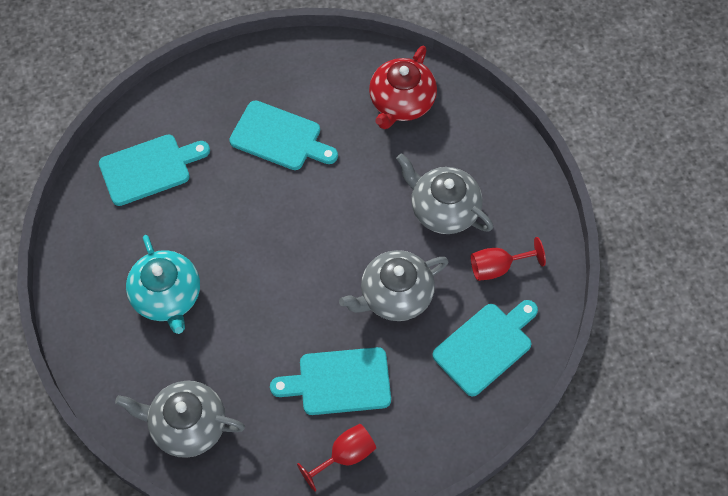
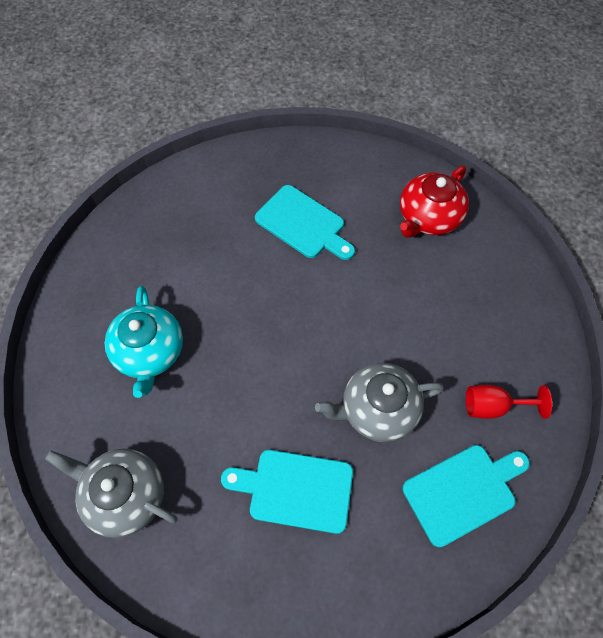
camera: 15 degrees right, 0 degrees up
turquoise cutting board [99,135,210,206] -> none
red goblet [297,424,376,492] -> none
grey teapot [396,153,493,234] -> none

